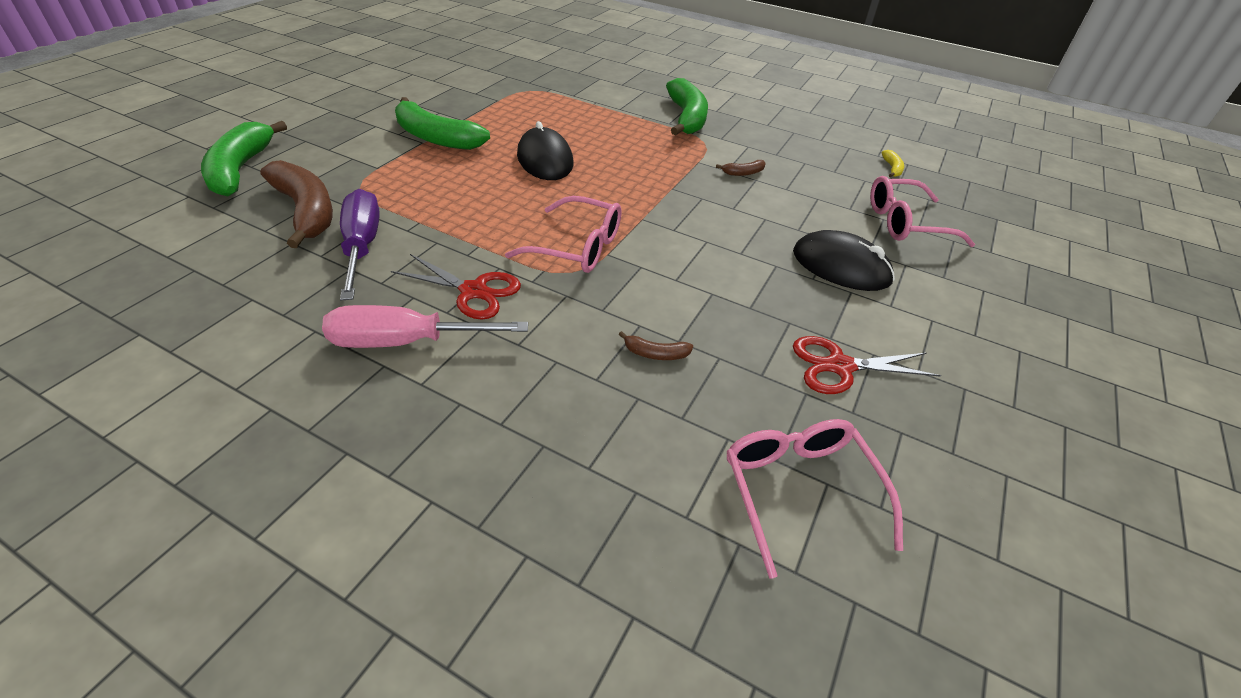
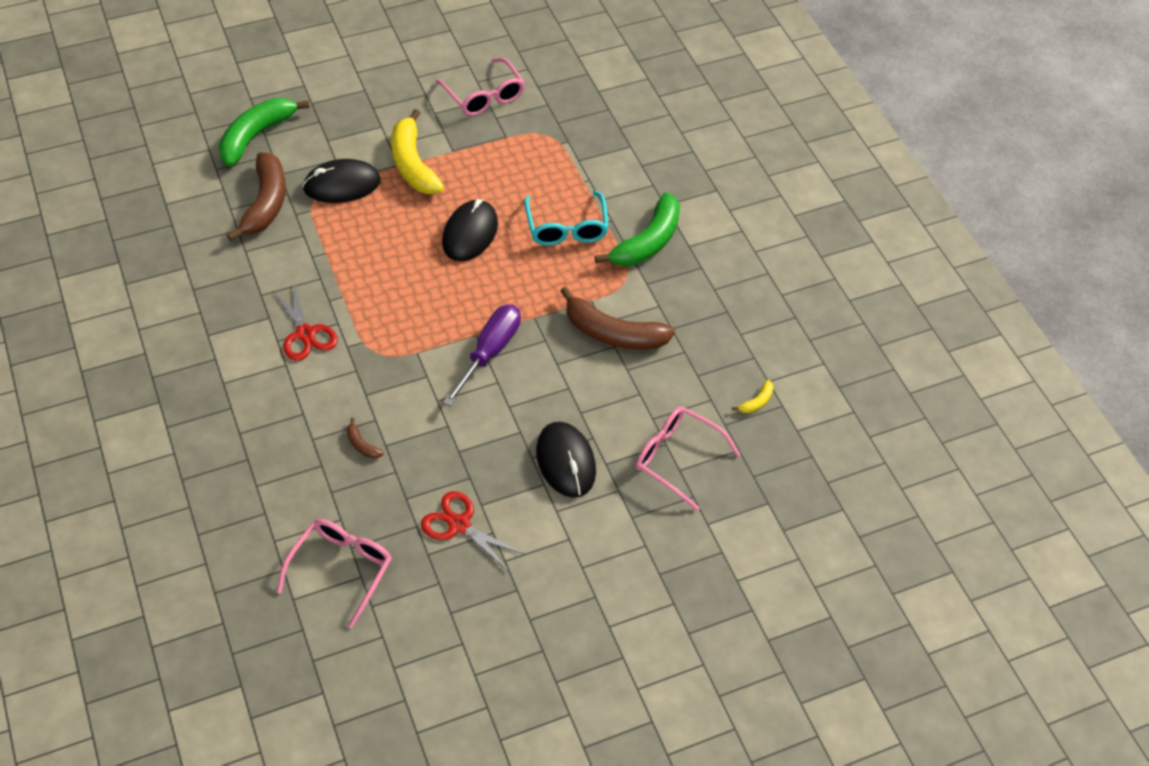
camera: 40 degrees right, 10 degrees up
pink screwdriver [322,305,528,348] -> none
purple screwdriver [340,189,380,300] -> purple screwdriver moved to [443,304,521,407]
green banana [395,97,490,150] -> yellow banana [391,109,444,194]
pink glasses [505,196,621,273] -> pink glasses moved to [436,58,525,116]
brown banana [716,160,766,176] -> brown banana [560,287,675,350], size x2.39
none -> black mouse [302,159,381,203]
none -> turquoise glasses [524,191,609,246]

